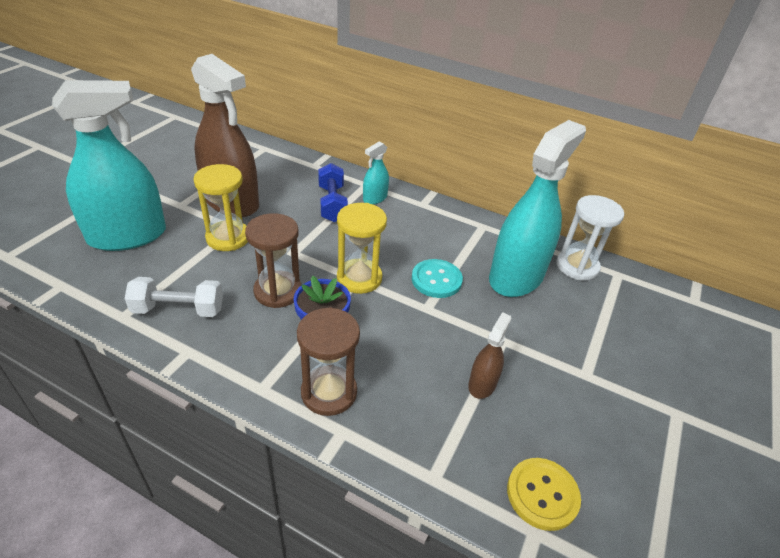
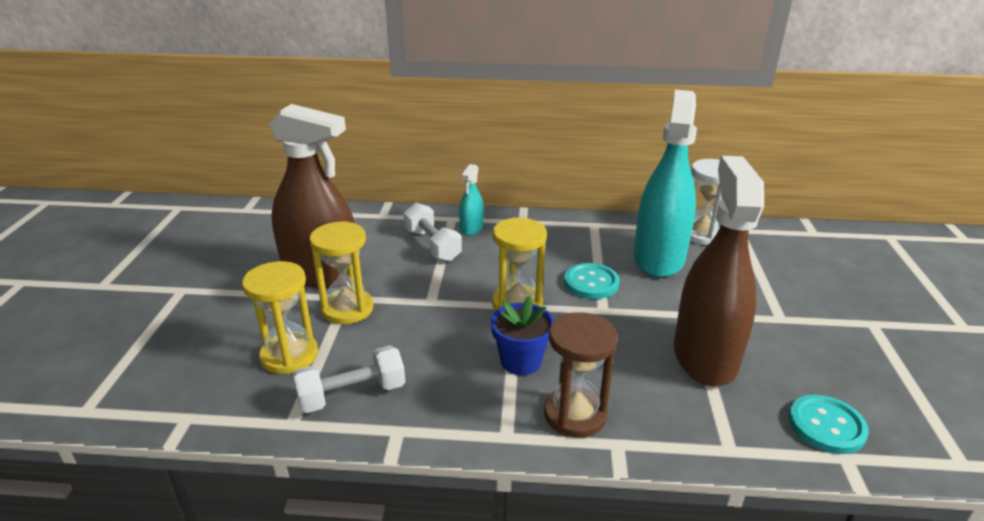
camera: 20 degrees left, 10 degrees down
turquoise spray bottle [52,80,166,251] -> none
brown hourglass [245,213,302,308] -> none
blue dumbbell [318,163,348,222] -> white dumbbell [403,203,462,262]
brown spray bottle [468,312,512,399] -> brown spray bottle [674,156,764,386], size x2.24
yellow button [507,458,581,531] -> turquoise button [789,395,869,454]
none -> yellow hourglass [242,261,318,374]

